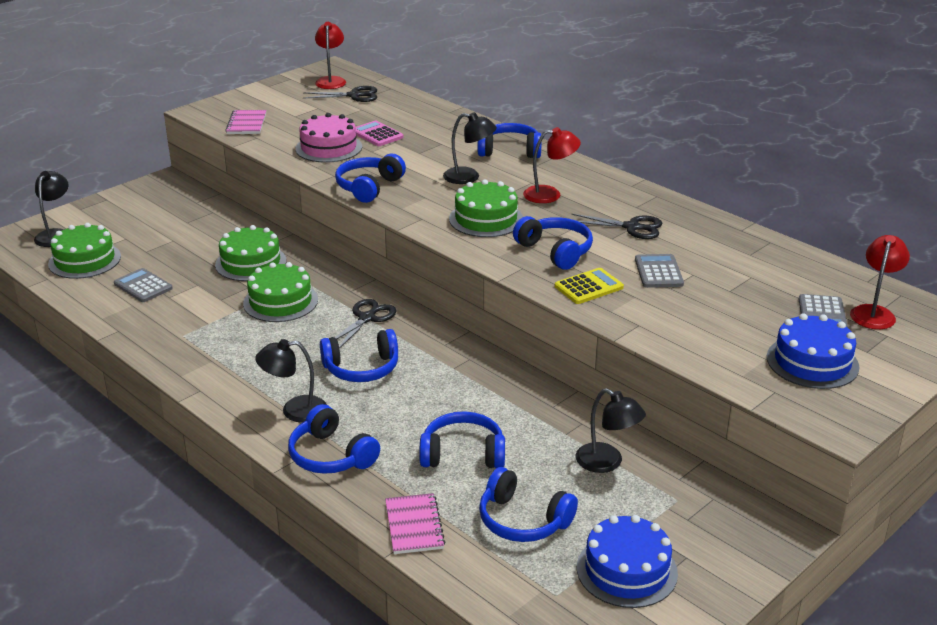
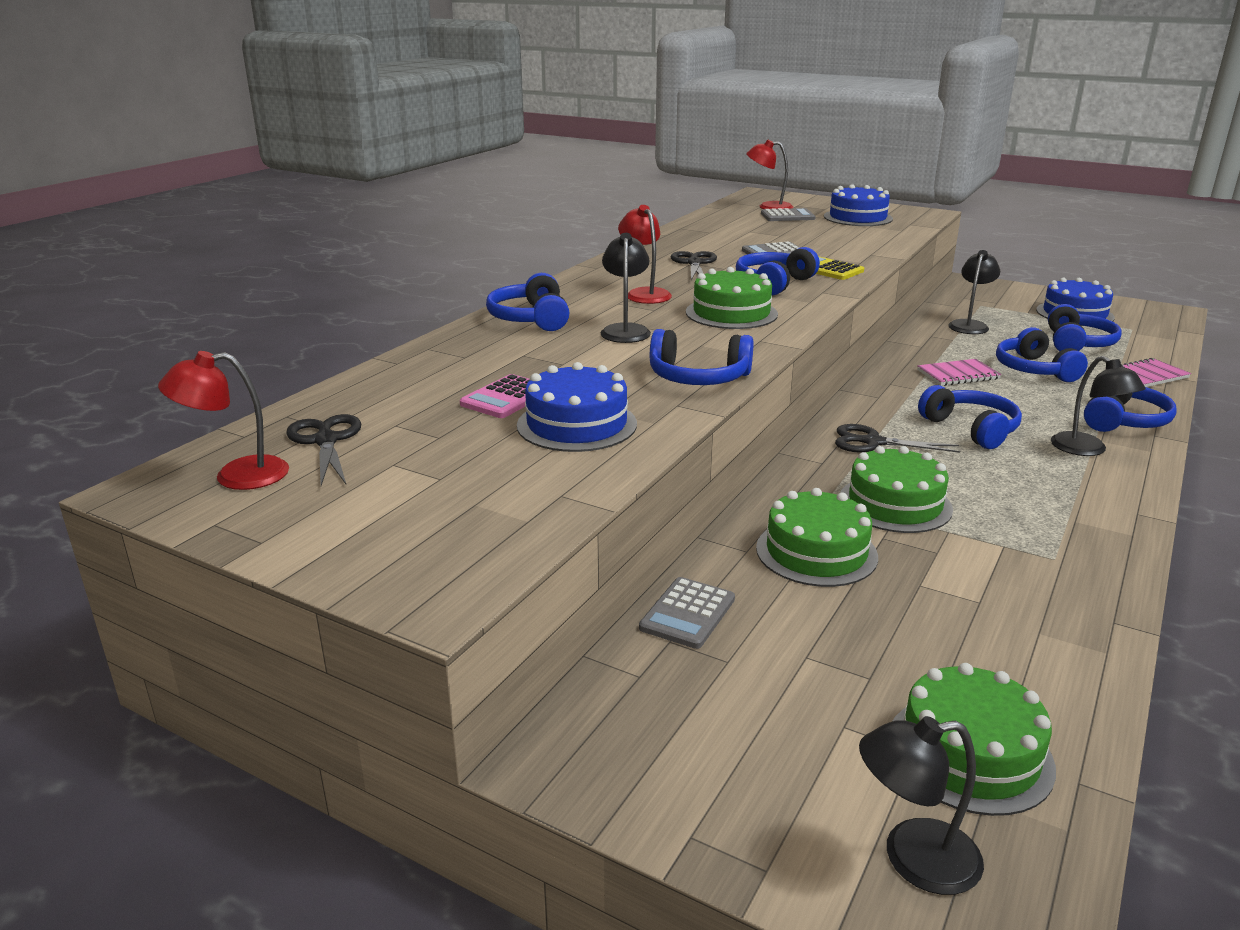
camera: 105 degrees left, 5 degrees down
grey calculator [114,268,173,302] -> grey calculator moved to [639,577,735,649]
pink notebook [225,110,266,134] -> pink notebook moved to [917,359,1002,386]
pink cake [295,113,362,163] -> blue cake [517,362,637,452]

